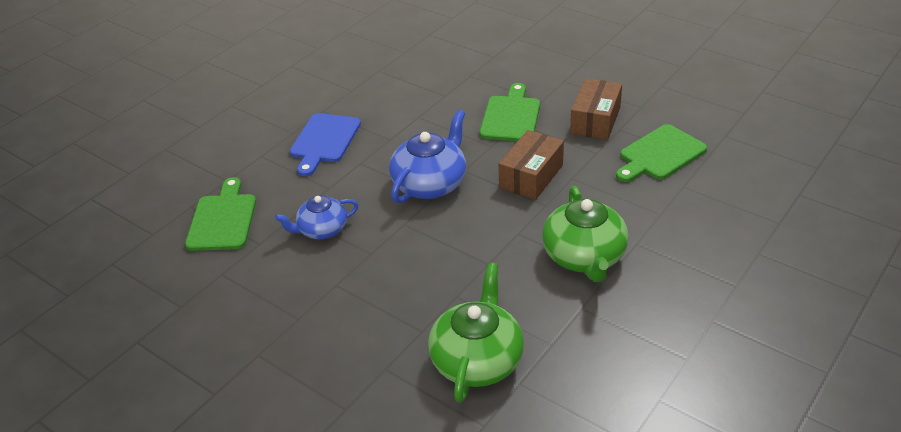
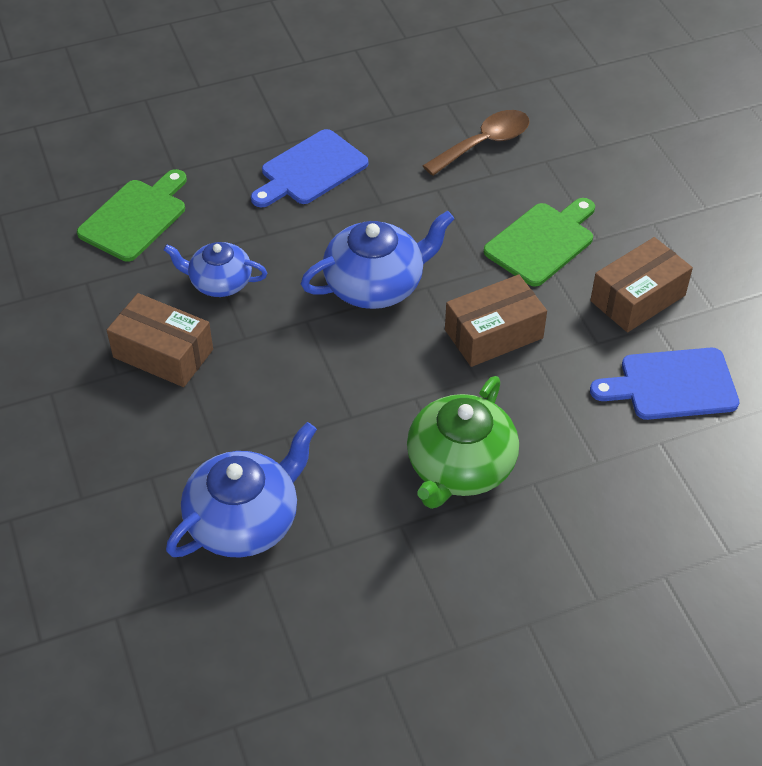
camera: 30 degrees right, 10 degrees up
green teapot [428,263,524,402] -> blue teapot [166,422,317,558]
green cutting board [616,124,707,182] -> blue cutting board [590,348,739,420]
none -> brown box [107,293,213,387]
none -> brown spoon [423,110,530,176]

